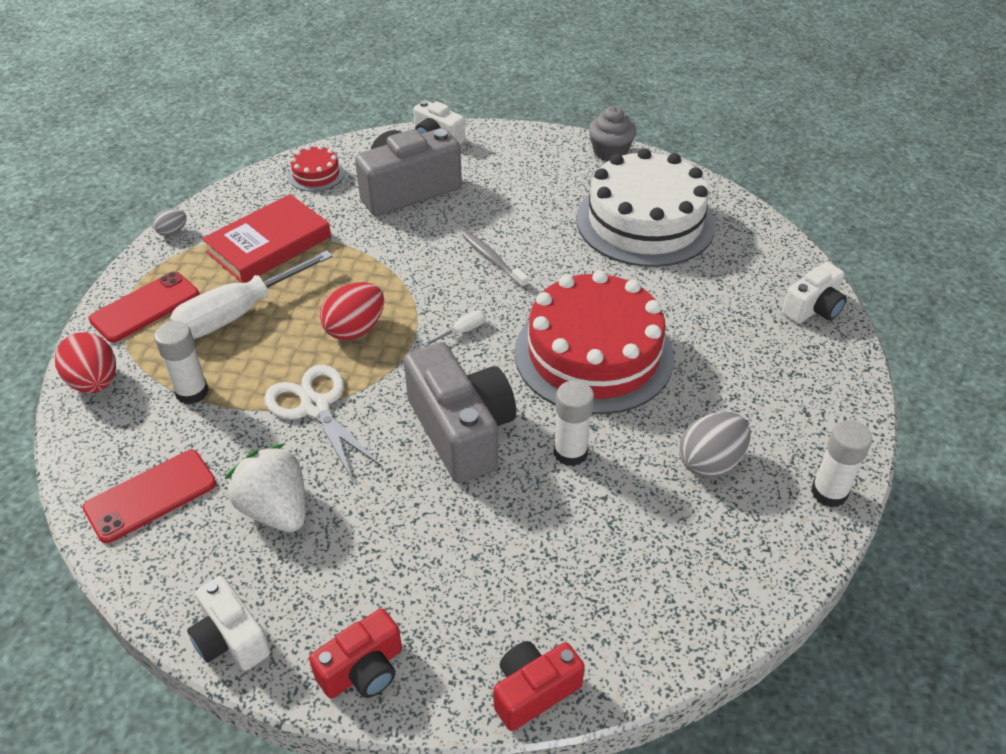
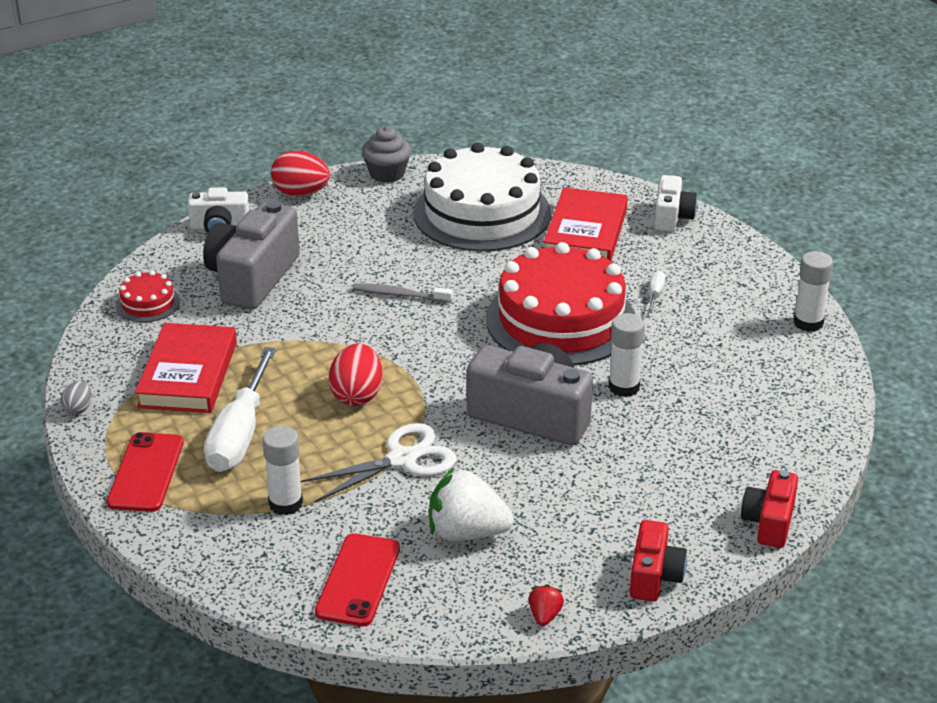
camera: 40 degrees left, 10 degrees down
red egg [55,332,116,393] -> red egg moved to [271,151,330,196]
white camera [187,576,270,671] -> red strawberry [529,584,564,626]
white scissors [264,365,383,481] -> white scissors turned 135 degrees clockwise [300,423,456,502]
white screwdriver [423,310,486,347] -> white screwdriver moved to [647,270,665,313]
grey egg [679,412,751,478] -> none
none -> red book [544,187,628,261]

